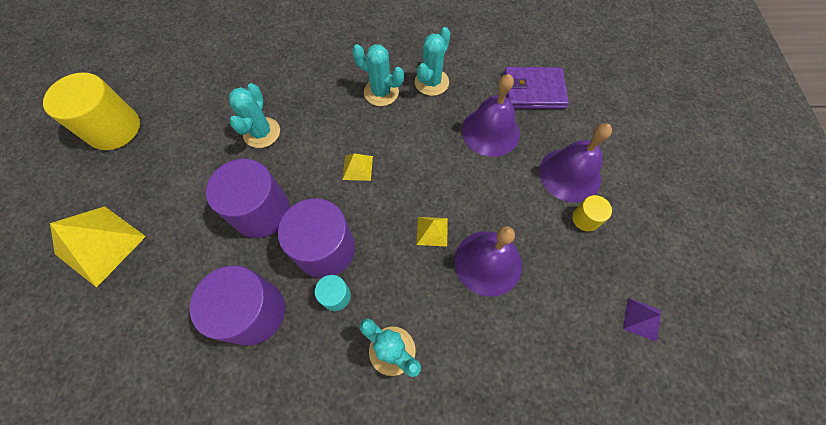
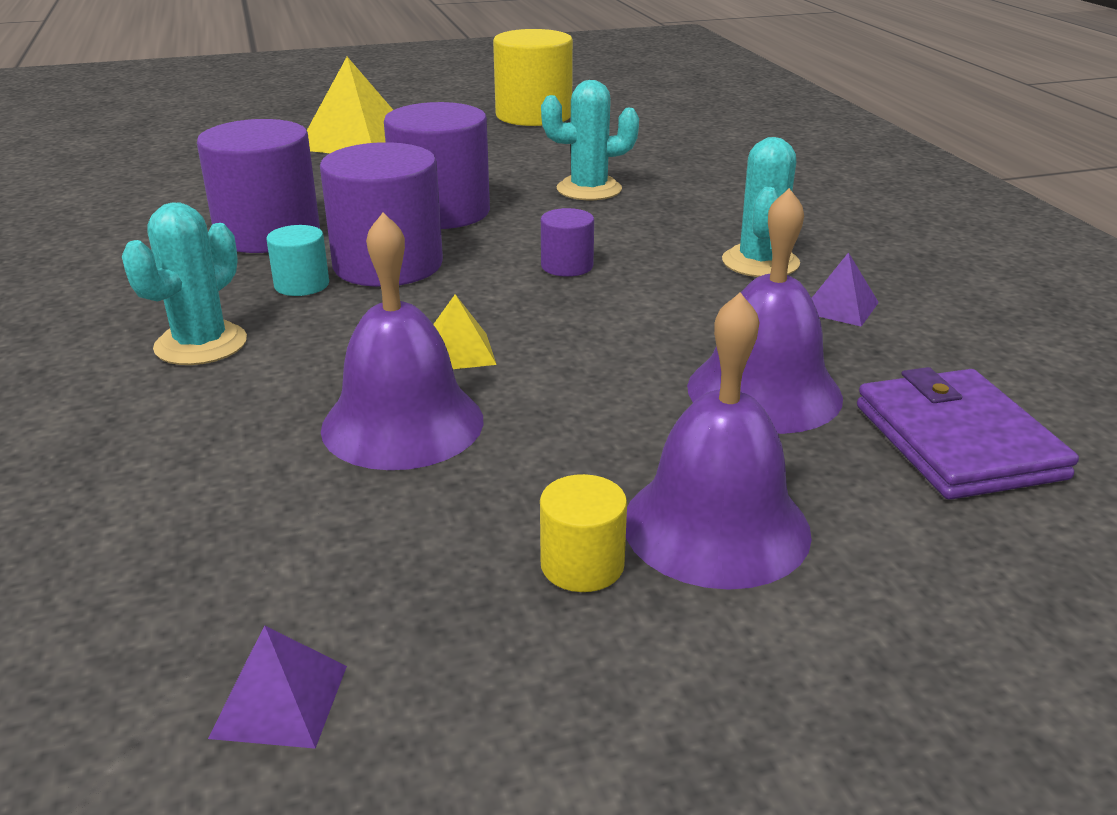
camera: 75 degrees right, 35 degrees down
yellow pyramid [342,153,373,181] -> purple cylinder [541,208,594,277]
turquoise cactus [415,27,450,96] -> purple pyramid [812,252,879,326]

